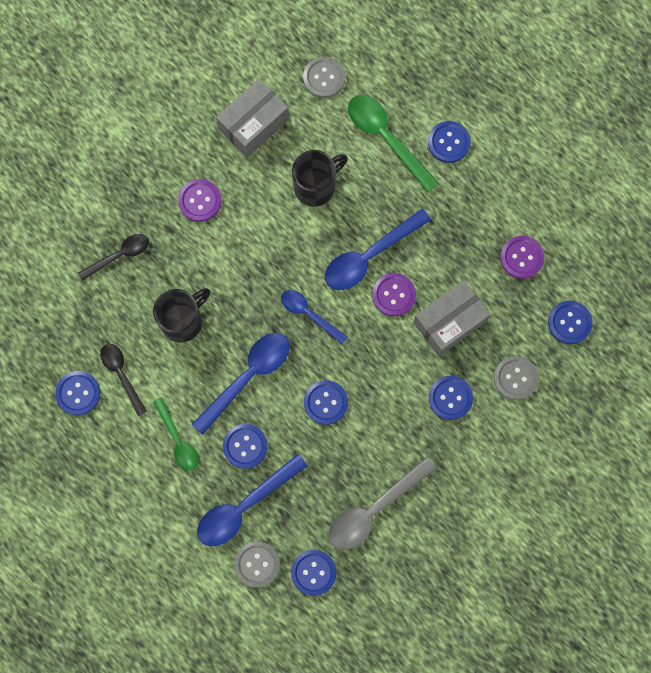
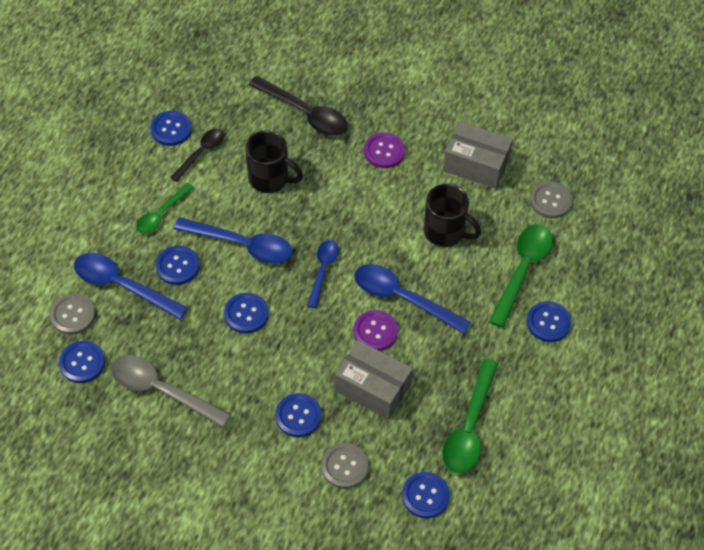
camera: 65 degrees right, 20 degrees down
black spoon [78,234,149,281] -> black spoon [249,76,348,136], size x1.60
purple button [500,236,544,279] -> green spoon [442,359,498,474]

